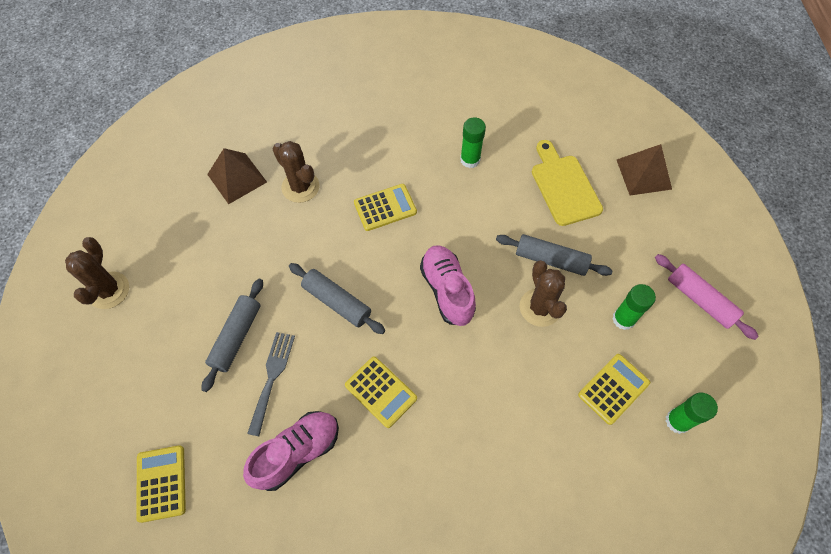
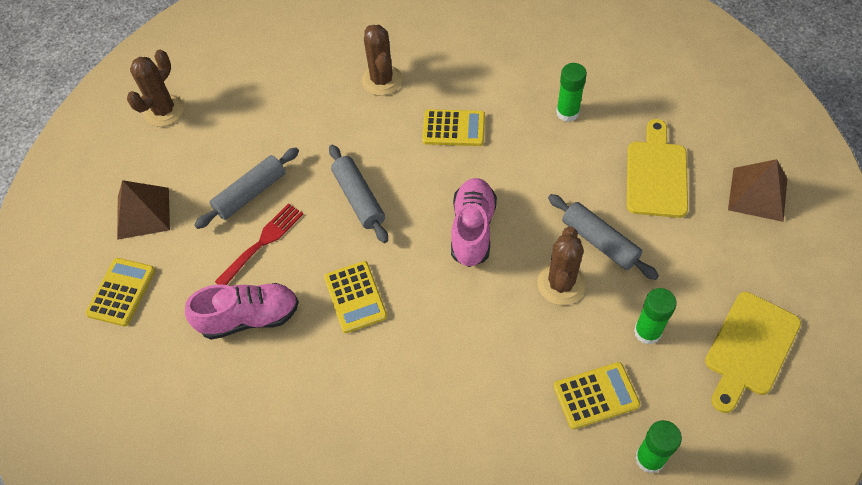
camera: 30 degrees right, 5 degrees down
brown pyramid [207,148,267,204] -> brown pyramid moved to [117,180,170,240]
grey fork [247,332,295,436] -> red fork [215,203,303,285]
pink rolling pin [655,254,759,340] -> yellow cutting board [705,292,801,413]

